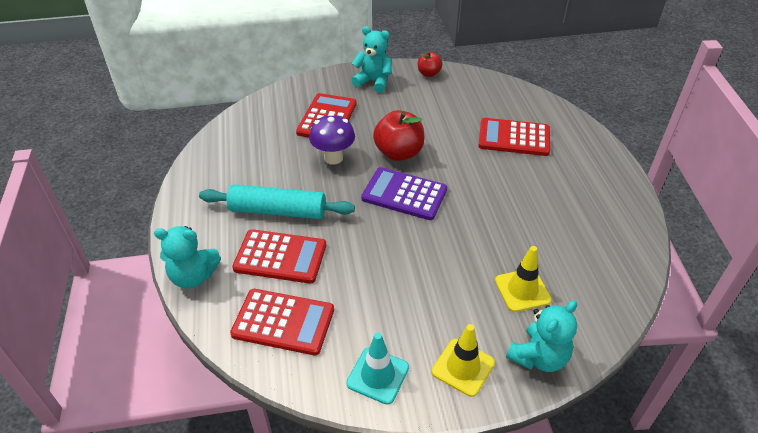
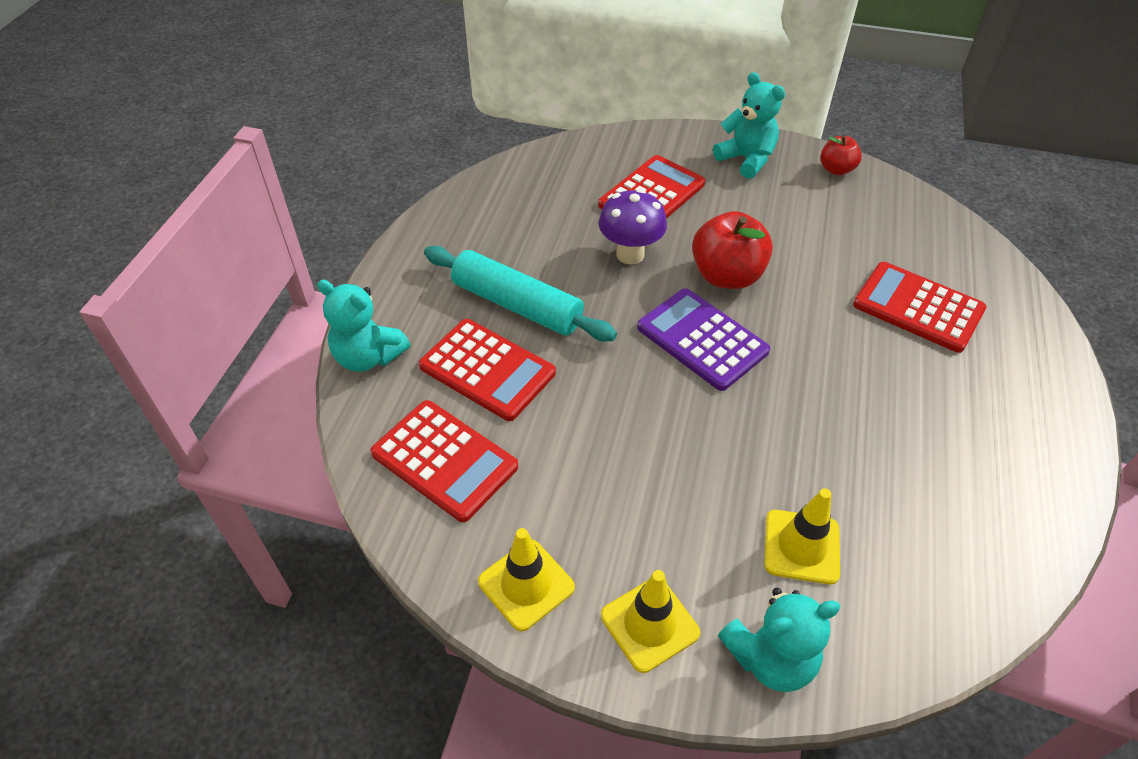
camera: 25 degrees right, 5 degrees up
turquoise traffic cone [346,332,409,404] -> yellow traffic cone [478,528,575,631]

